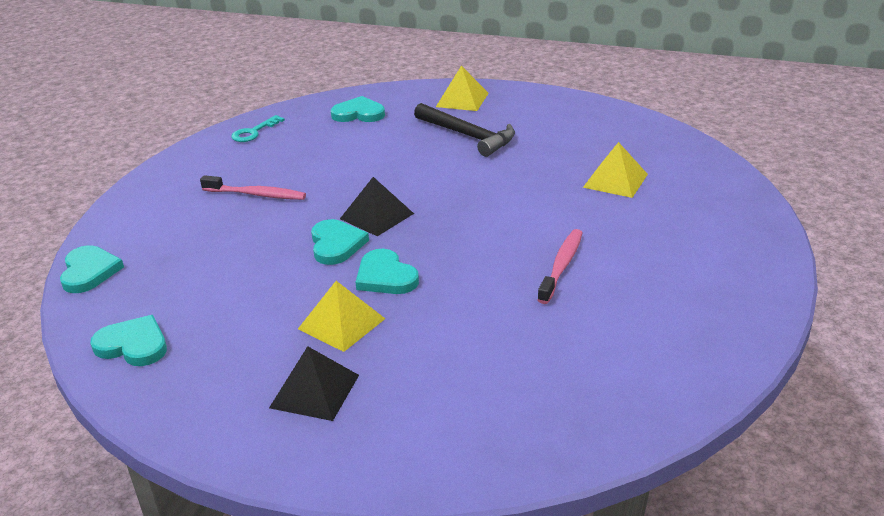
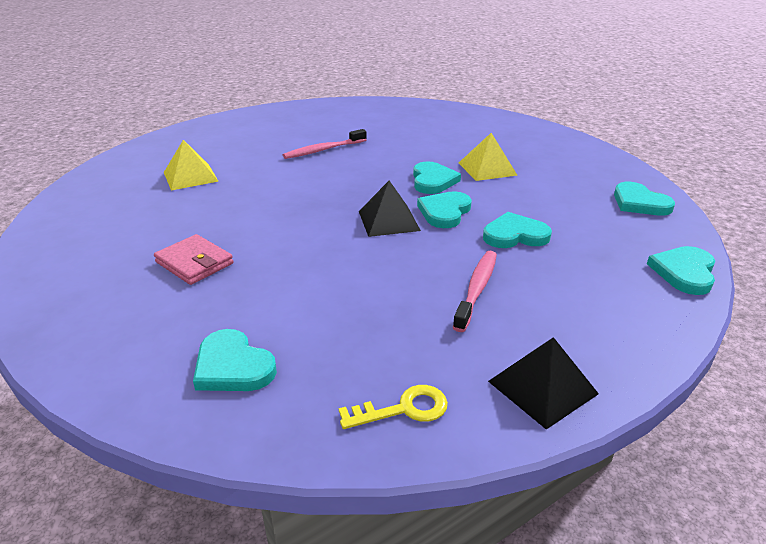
camera: 145 degrees left, 0 degrees up
pink toothbrush [200,175,306,200] -> pink toothbrush turned 60 degrees clockwise [452,251,497,332]
turquoise key [231,115,285,142] -> yellow key [339,385,448,429]
black pyramid [269,346,359,421] -> black pyramid moved to [488,337,599,430]
black hammer [414,103,515,157] -> pink wallet [154,234,233,285]
yellow pyramid [436,66,489,111] -> none
none -> turquoise heart [483,212,552,248]

